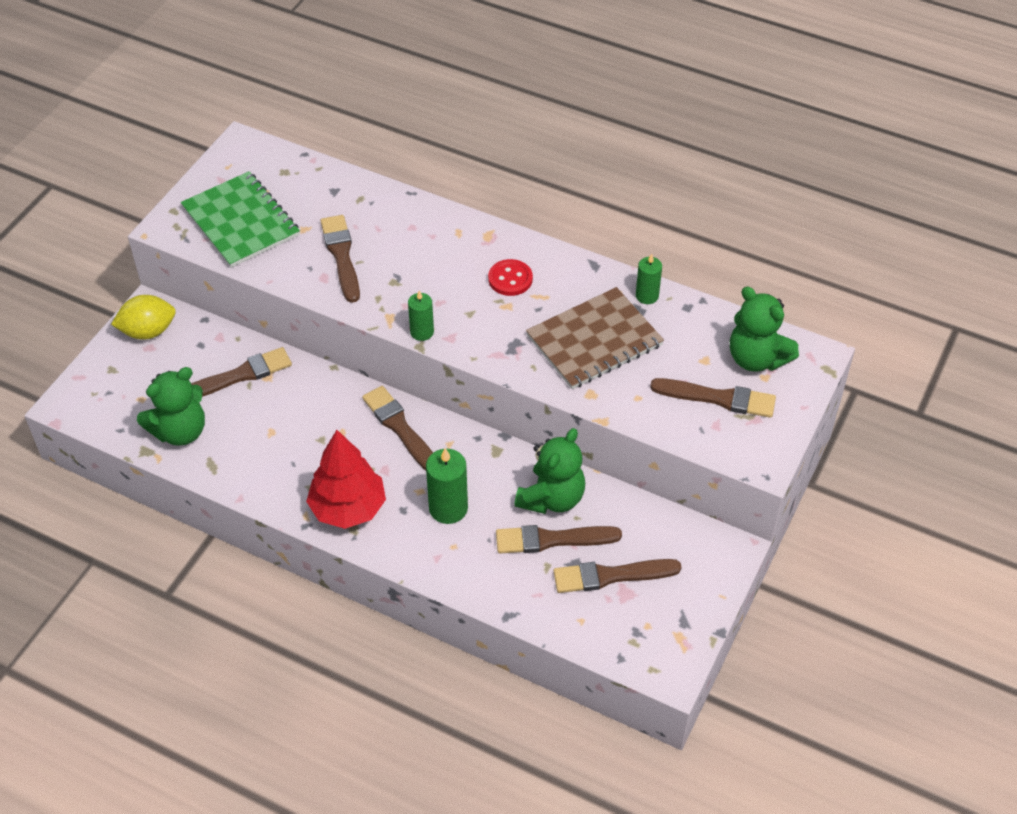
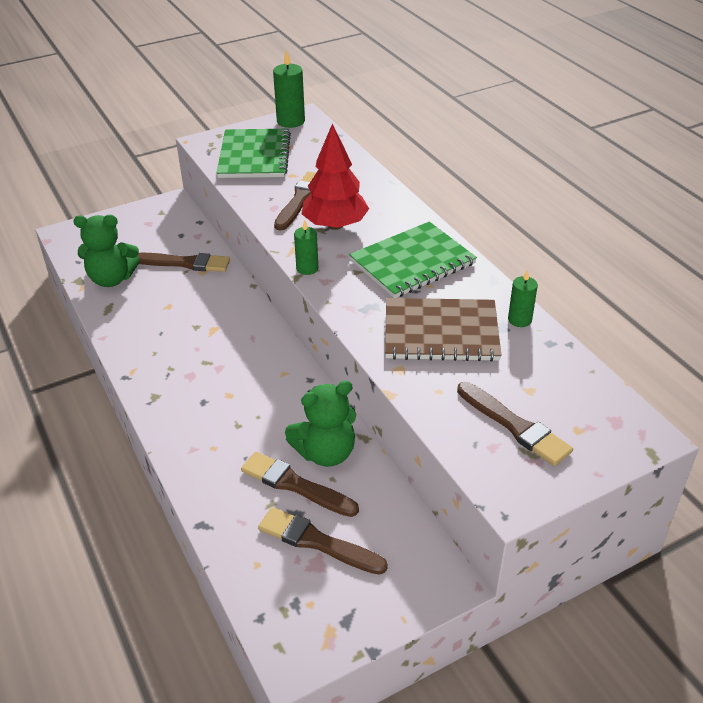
camera: 35 degrees right, 10 degrees down
yellow lemon [111,295,176,340] -> none
red tree [306,430,386,529] -> red tree moved to [302,123,369,230]
brown brush [362,386,433,471] -> none
green candle [426,448,468,524] -> green candle moved to [273,50,305,128]
red button [488,259,533,296] -> green notebook [349,222,477,298]
green teddy bear [730,286,799,371] -> none

